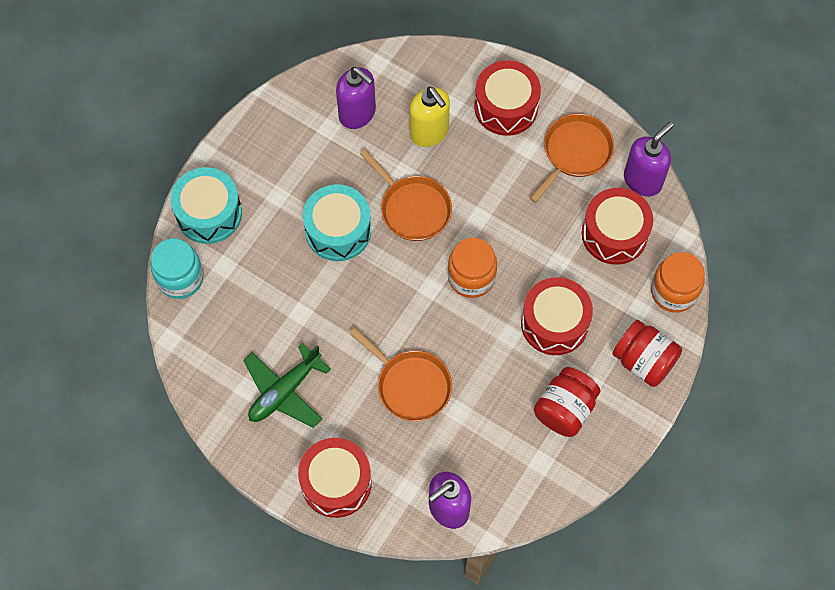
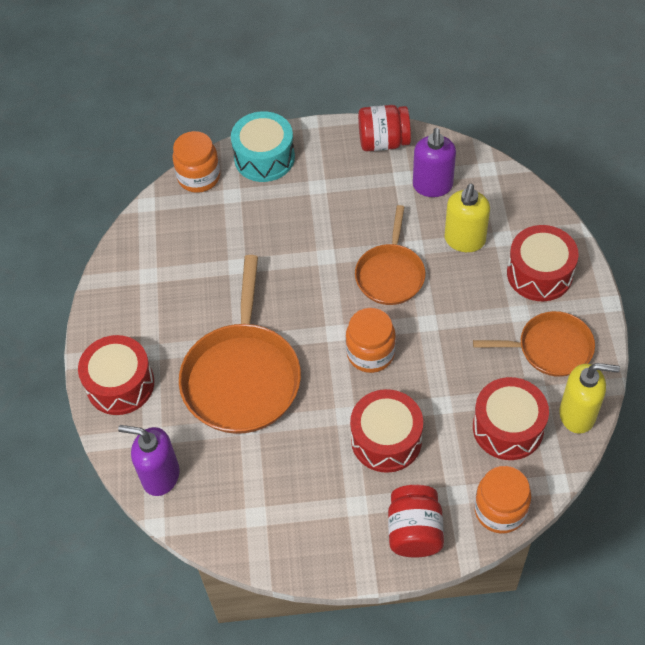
camera: 55 degrees right, 10 degrees down
turquoise jar [150,239,204,299] -> orange jar [173,131,220,193]
green plane [243,343,331,428] -> none
turquoise drum [303,184,371,261] -> none
orange pan [349,328,452,421] -> orange pan [179,255,301,434], size x1.64
red jar [534,367,600,437] -> red jar moved to [358,105,411,151]
purple soap dispenser [624,122,674,197] -> yellow soap dispenser [559,363,620,434]

